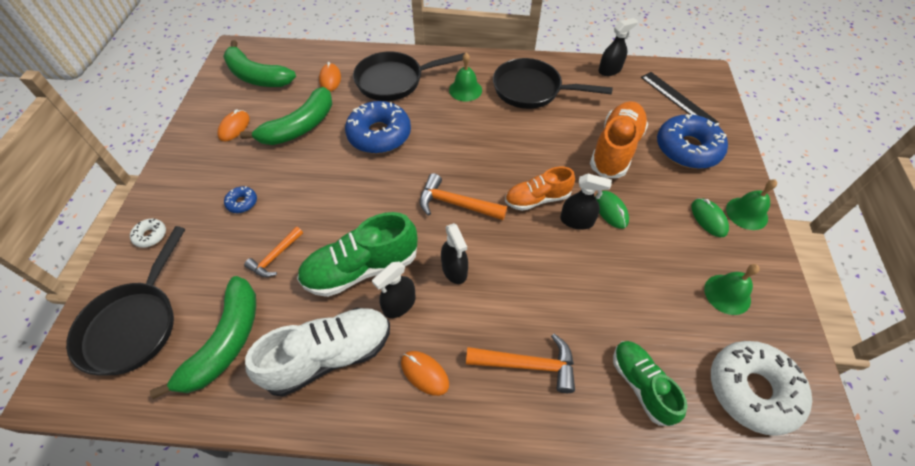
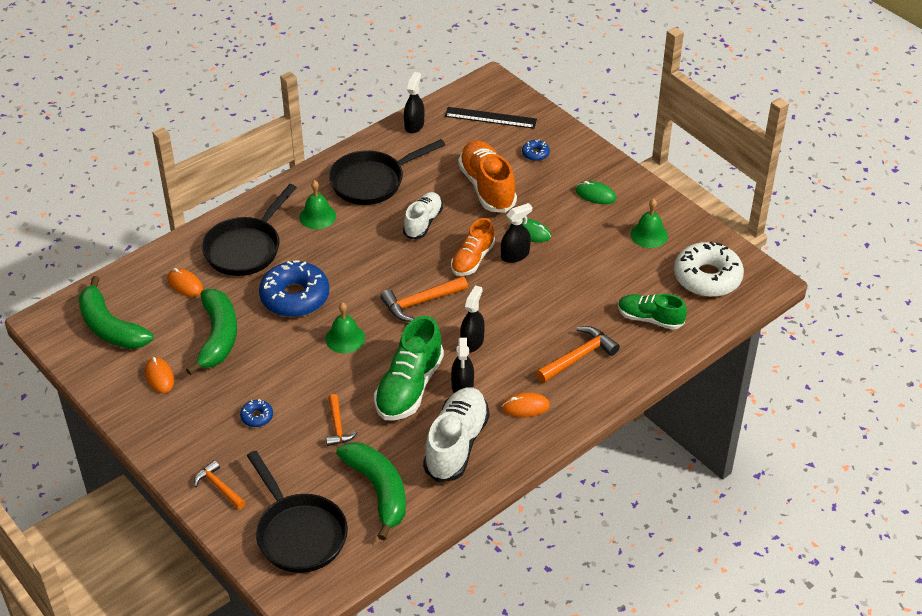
camera: 45 degrees left, 10 degrees down
white donut [130,219,166,248] -> orange hammer [194,460,246,509]
green banana [223,40,296,87] -> green banana turned 60 degrees clockwise [78,276,154,349]
black spray bottle [441,223,468,284] -> black spray bottle turned 90 degrees counterclockwise [460,285,485,353]
blue donut [657,114,728,169] -> blue donut [522,139,550,161], size x0.44
green bell [726,179,777,230] -> green bell moved to [325,302,365,353]
none -> white shoe [403,192,443,239]

